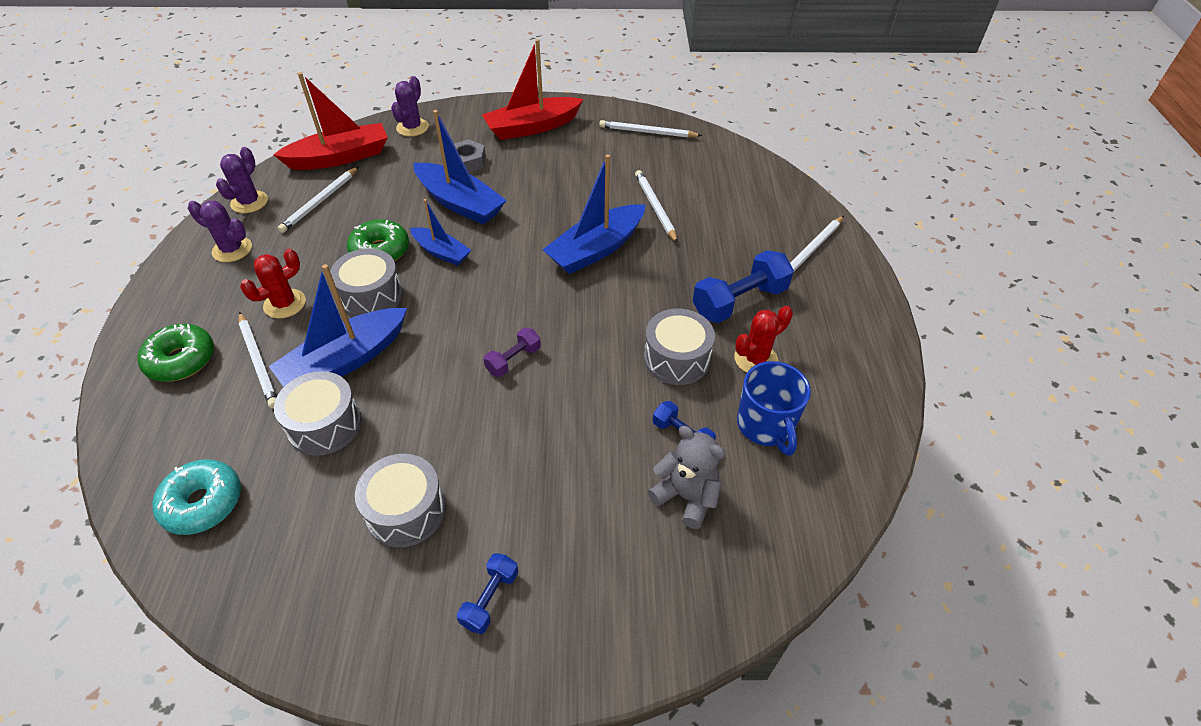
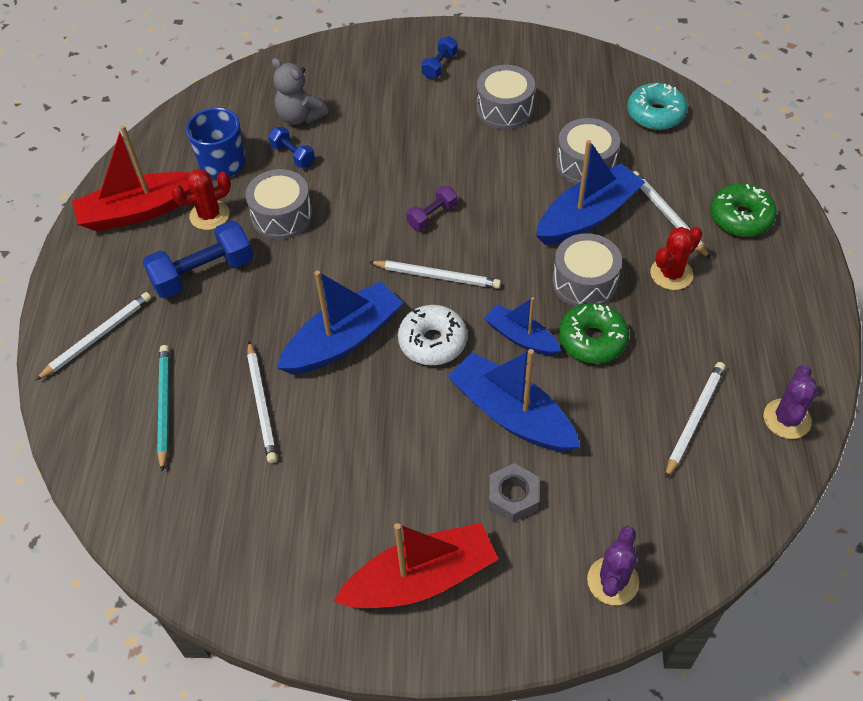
camera: 175 degrees left, 5 degrees up
purple cactus [188,201,252,262] -> none
red boat [273,72,388,170] -> red boat moved to [72,125,190,231]
white pencil [599,120,702,138] -> white pencil moved to [369,260,501,289]
none -> turquoise pencil [157,345,170,472]
none -> white donut [398,305,467,366]

